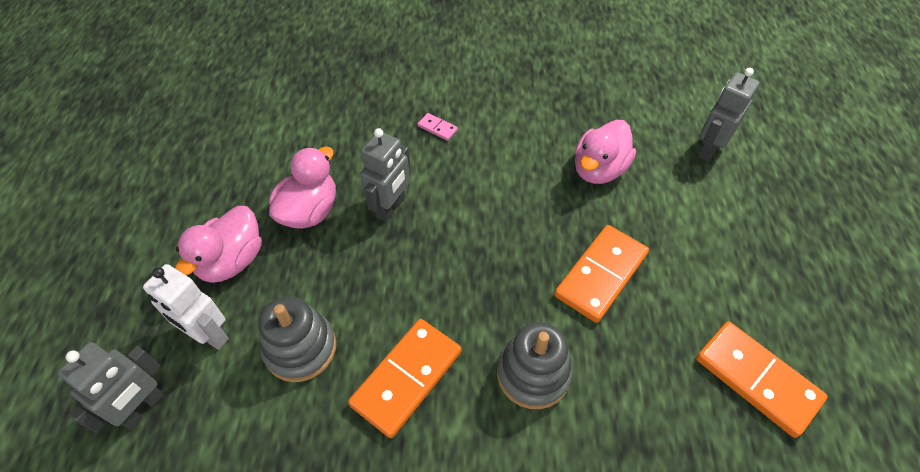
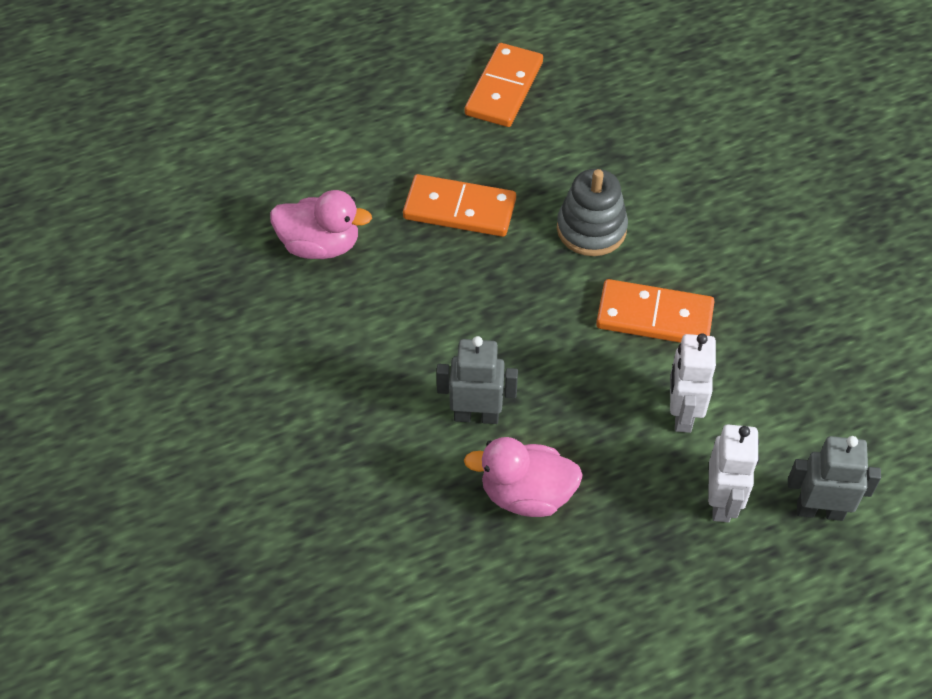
camera: 115 degrees left, 0 degrees up
pink duck [175,206,262,283] -> none
grey stacking toy [258,296,336,382] -> white robot [670,333,716,433]
pink domino [418,113,458,141] -> none
grey robot [698,68,760,162] -> none

